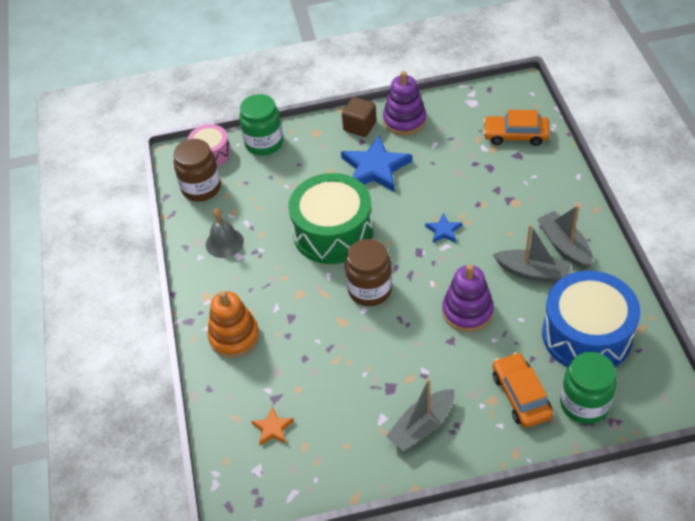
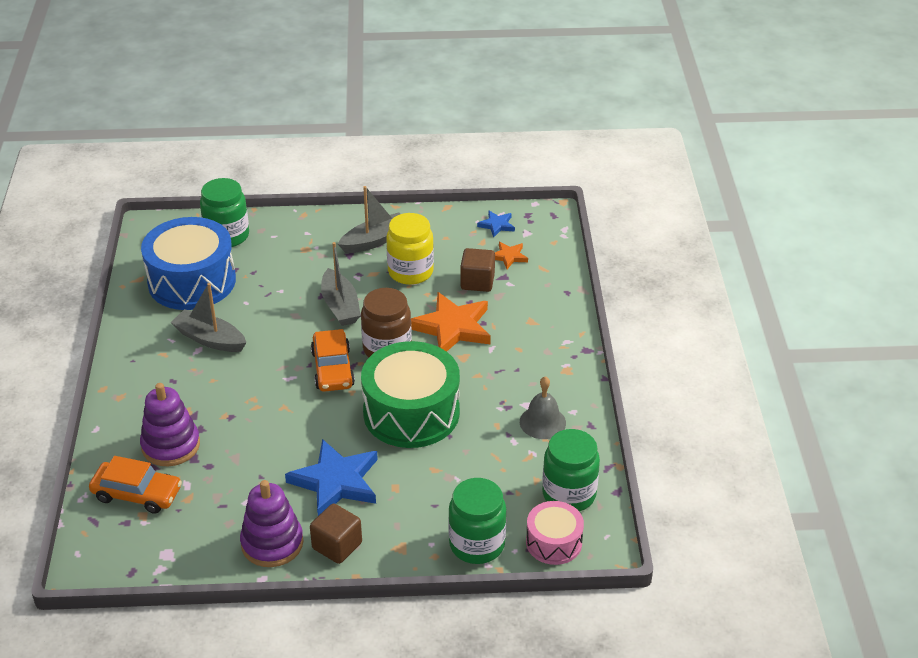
camera: 175 degrees left, 10 degrees down
brown jar [174,139,221,202] -> green jar [542,429,600,512]
orange stacking toy [208,291,259,358] -> none
blue star [425,213,462,243] -> blue star moved to [477,210,515,238]
purple stacking toy [442,264,494,332] -> purple stacking toy moved to [140,383,200,466]
orange car [493,352,553,428] -> orange car moved to [311,329,355,392]
grey boat [537,205,593,269] -> grey boat moved to [321,242,361,326]
none -> yellow jar [386,213,434,285]
none -> orange star [411,292,491,352]
none -> brown cube [460,248,495,292]

